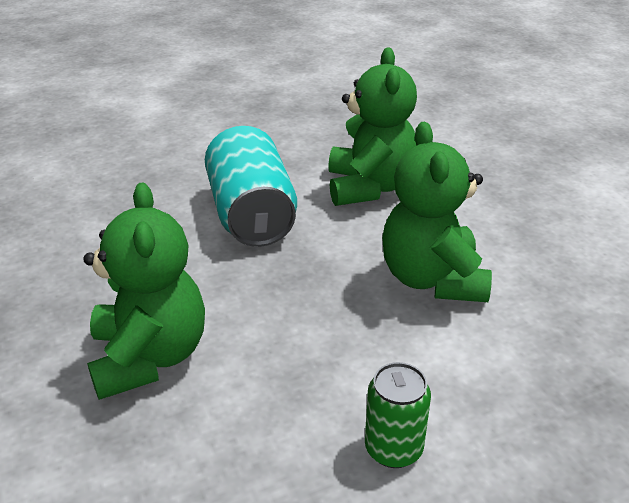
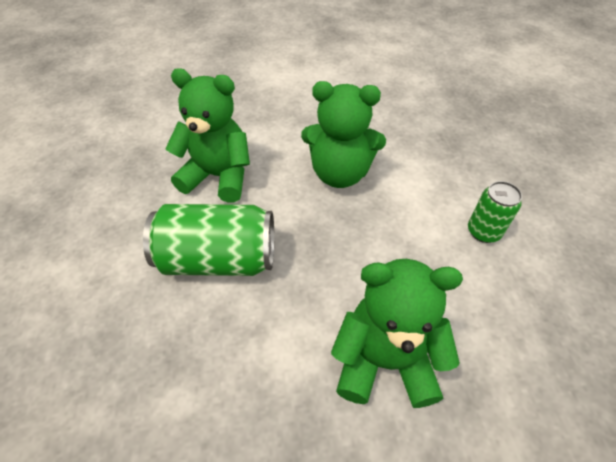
camera: 75 degrees left, 15 degrees up
turquoise can [205,126,297,247] -> green can [143,204,274,276]

